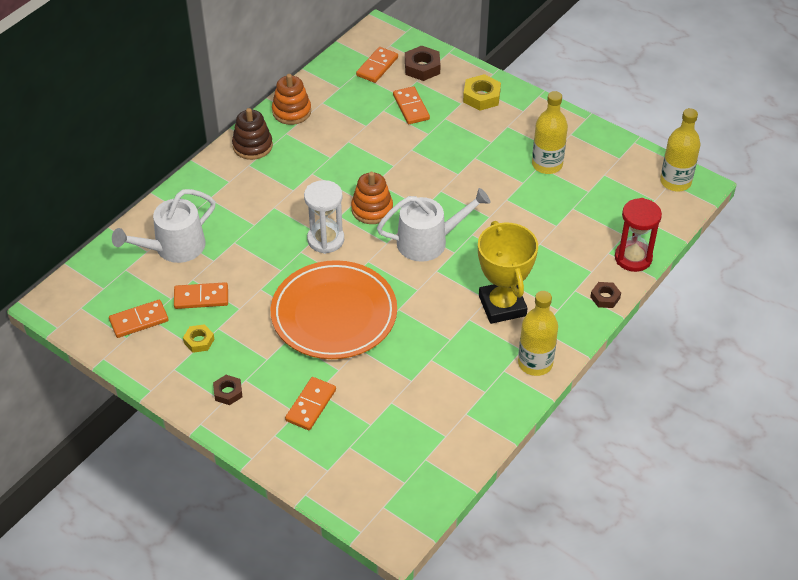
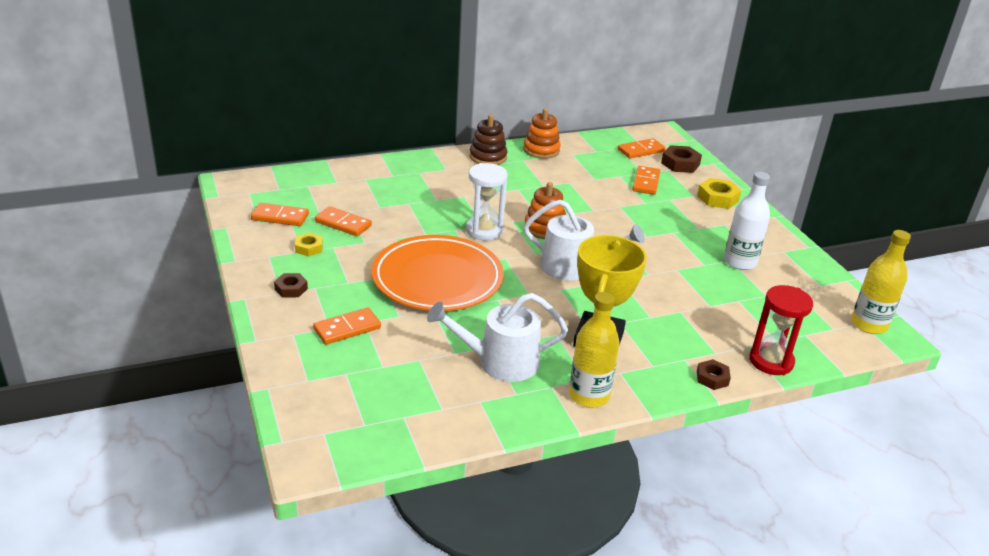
camera: 30 degrees right, 15 degrees down
white watering can [112,189,216,263] -> white watering can moved to [427,293,568,382]
yellow bottle [532,91,568,174] -> white bottle [724,172,770,270]

